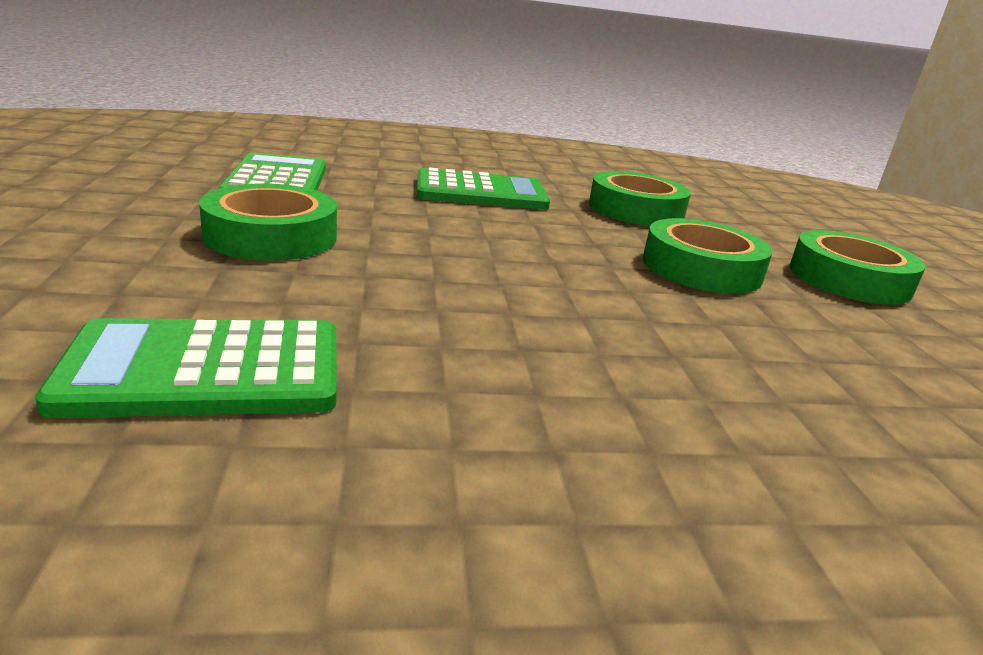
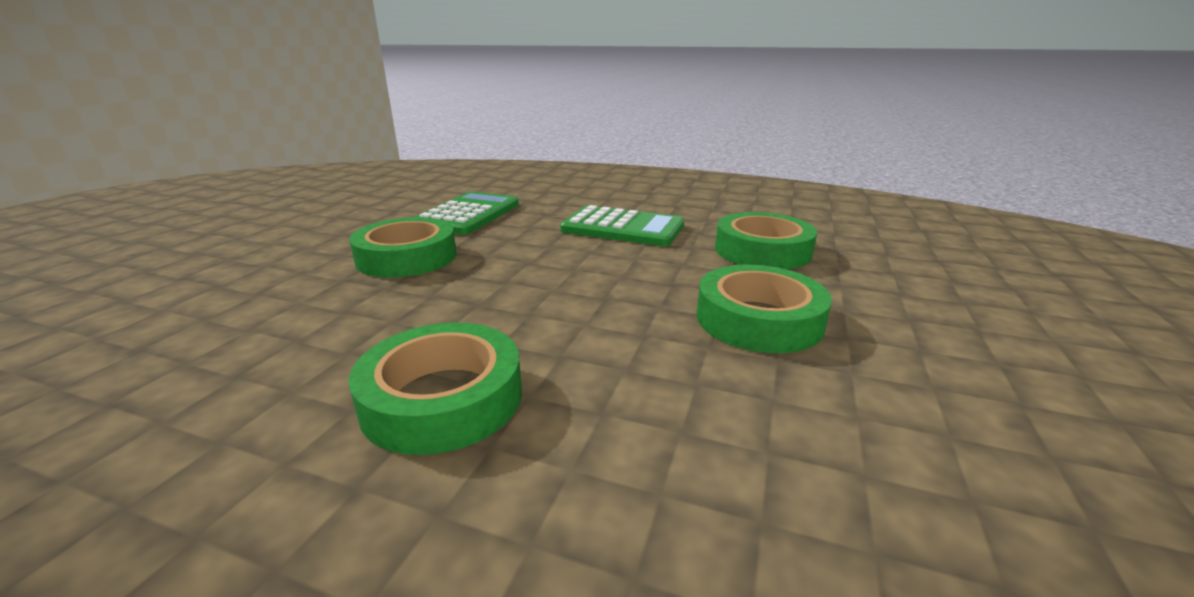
camera: 30 degrees right, 0 degrees up
green calculator [35,318,336,418] -> none
green tape [790,230,926,304] -> green tape moved to [348,323,522,455]

